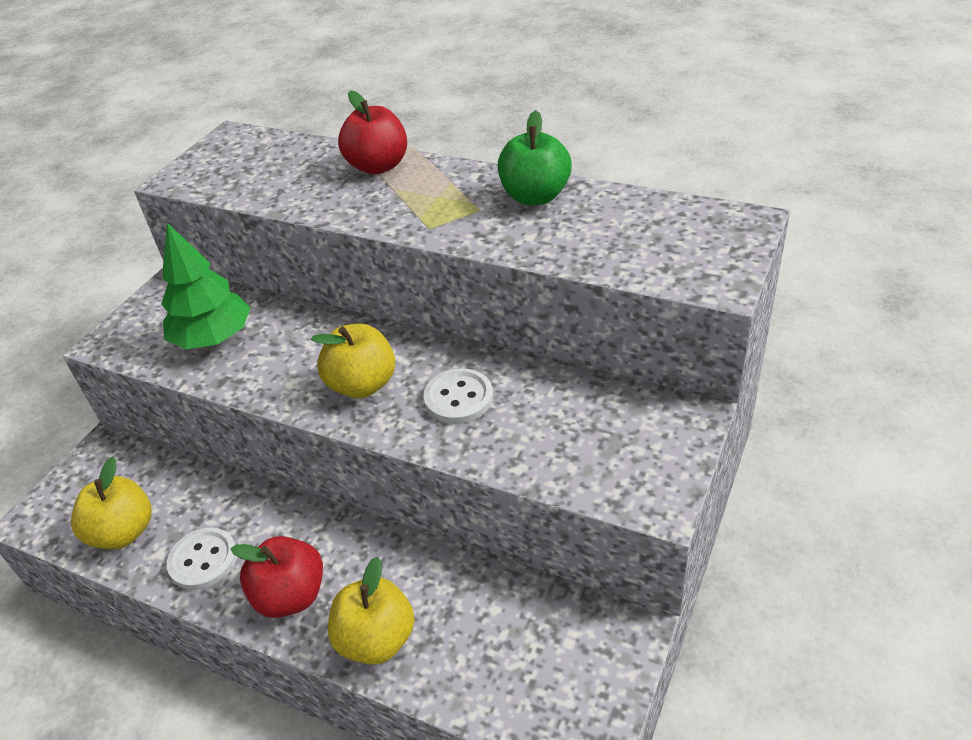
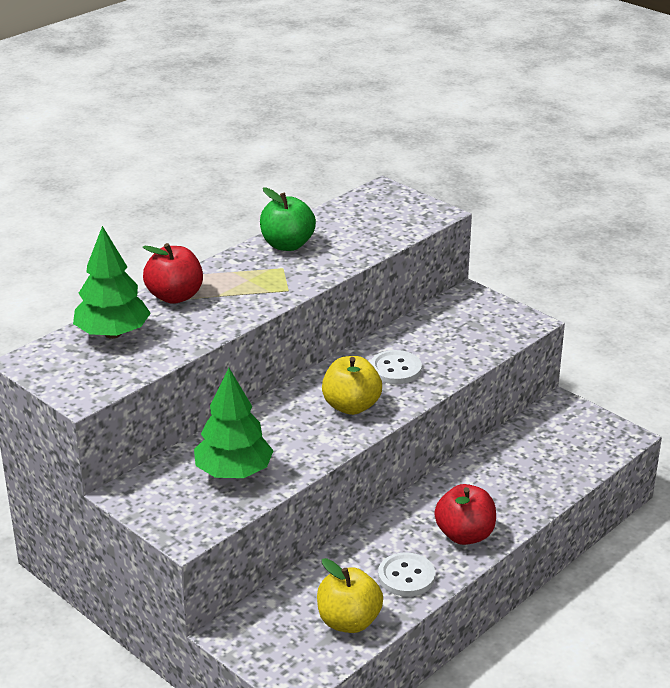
camera: 75 degrees left, 10 degrees down
yellow apple [328,557,415,665] -> none
none -> green tree [73,226,151,339]

